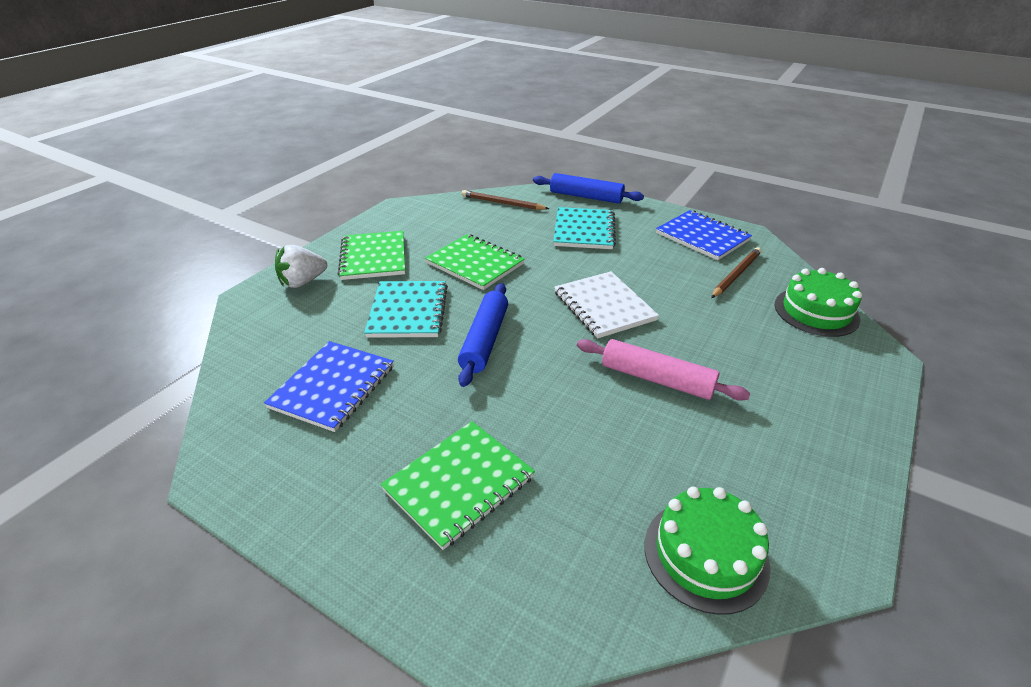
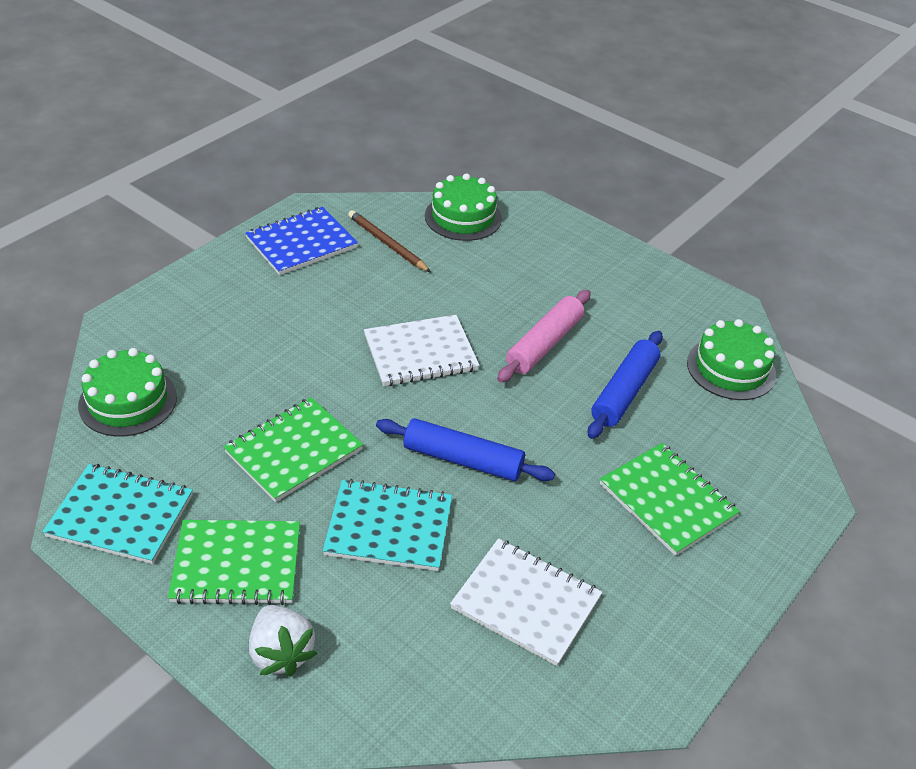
camera: 85 degrees left, 5 degrees up
blue notebook [264,341,394,432] -> white notebook [450,538,602,666]
brown pencil [462,190,549,210] -> green cake [78,348,177,437]
blue rolling pin [533,173,644,204] -> blue rolling pin moved to [588,331,663,439]
turquoise notebook [553,207,616,249] -> turquoise notebook moved to [42,464,193,564]

